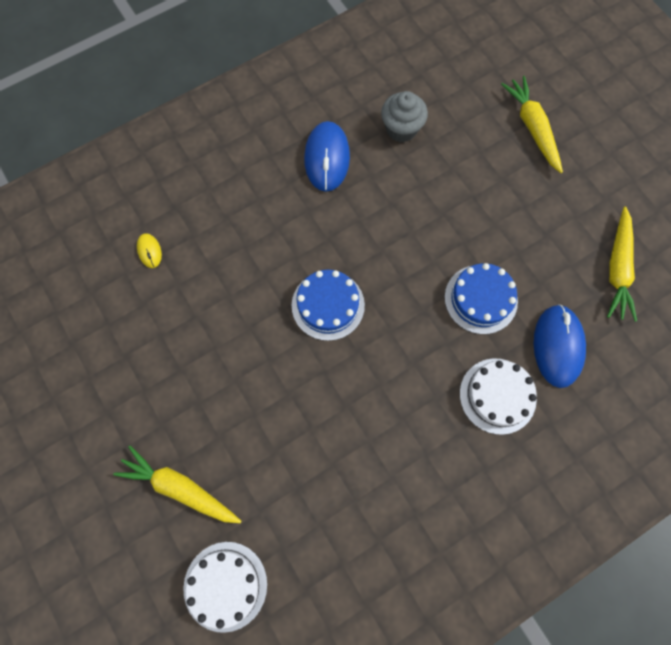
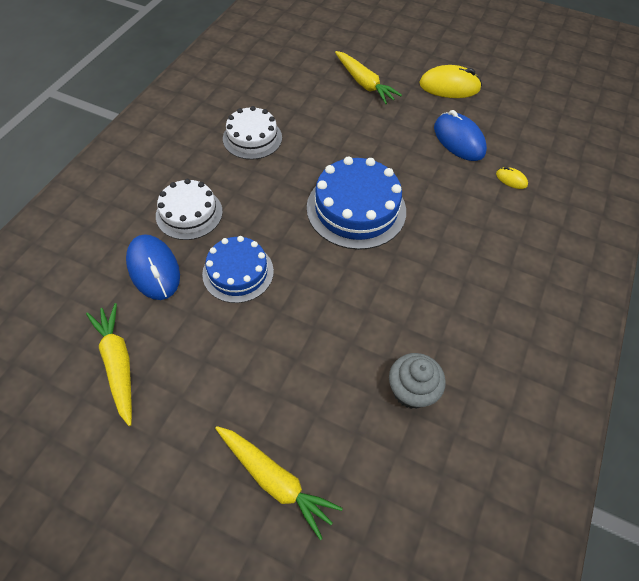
camera: 145 degrees right, 15 degrees down
yellow carrot [113,446,241,523] -> yellow carrot turned 60 degrees clockwise [335,51,402,104]
white cake [183,542,267,633] -> white cake moved to [223,106,282,160]
blue cake [292,270,365,341] -> blue cake [307,156,406,250], size x1.54
blue mouse [304,121,350,192] -> blue mouse moved to [434,110,487,161]
none -> yellow mouse [419,65,482,98]

